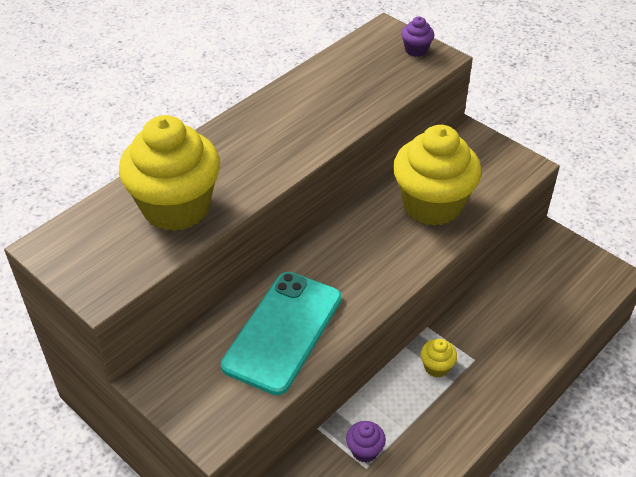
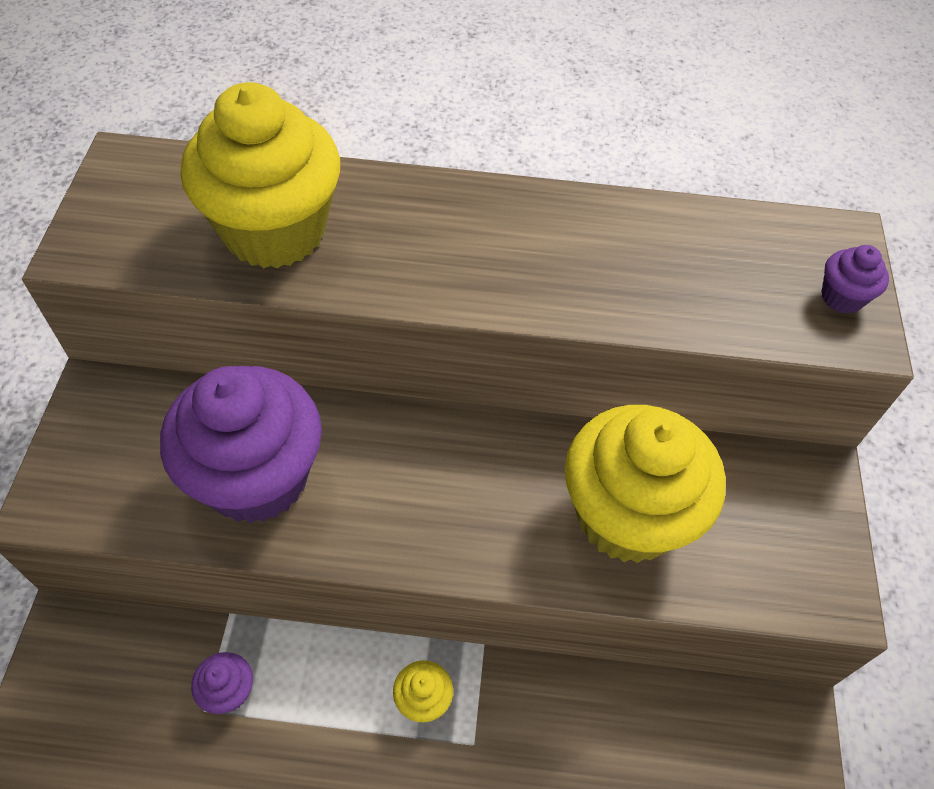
camera: 50 degrees right, 10 degrees up
turquoise phone [221,272,342,395] -> purple cupcake [160,366,322,524]

